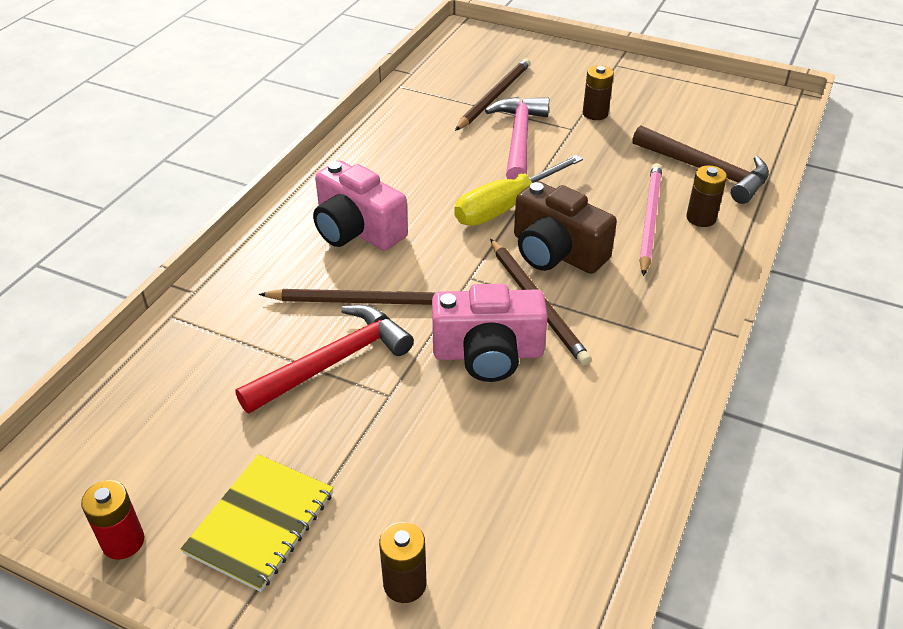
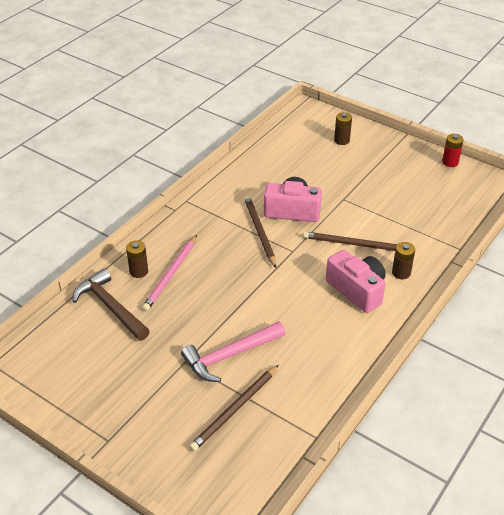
camera: 170 degrees left, 0 degrees up
yellow notebook [181,454,333,592] -> none
red hammer [235,305,414,413] -> none
yellow screwdriver [454,155,583,226] -> none
pink hammer [485,97,549,179] -> pink hammer turned 45 degrees clockwise [181,321,286,382]
brown camera [514,181,617,274] -> none
brown battery [583,65,614,120] -> brown battery moved to [392,242,415,279]

